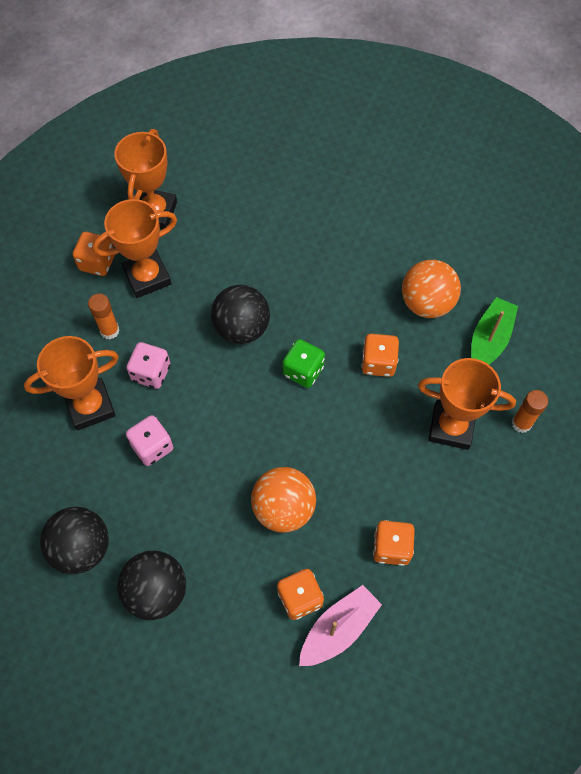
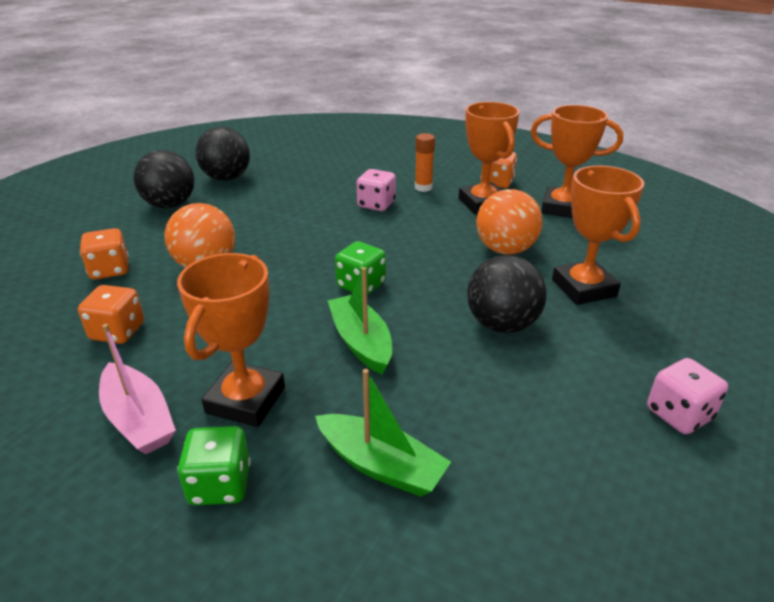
camera: 95 degrees right, 30 degrees down
orange trophy [24,336,119,430] -> orange trophy moved to [552,166,644,305]
pink dice [126,415,173,466] -> pink dice moved to [647,358,728,434]
black ball [211,285,270,344] -> black ball moved to [467,255,547,333]
pink boat [299,585,382,666] -> pink boat moved to [99,324,176,454]
orange dice [361,334,399,377] -> green boat [328,267,392,374]
orange ball [402,260,461,318] -> orange ball moved to [476,189,543,255]
orange glue stick [512,390,548,433] -> green dice [177,426,251,505]

